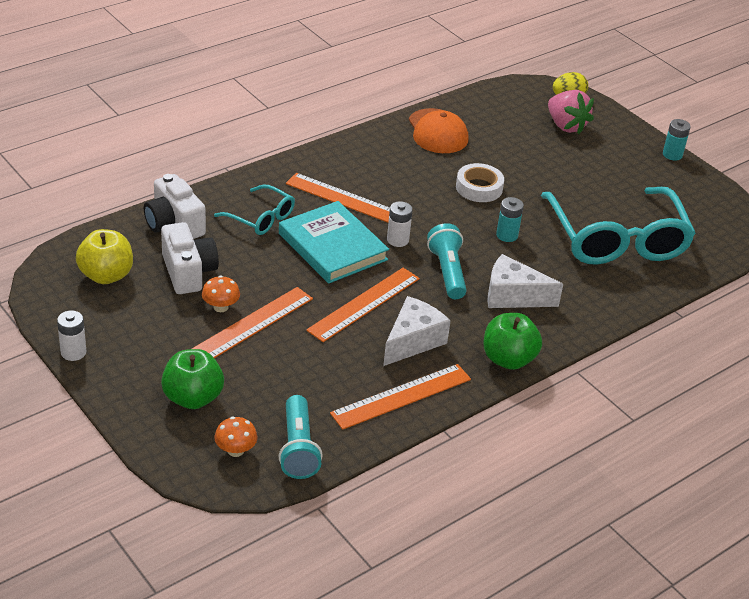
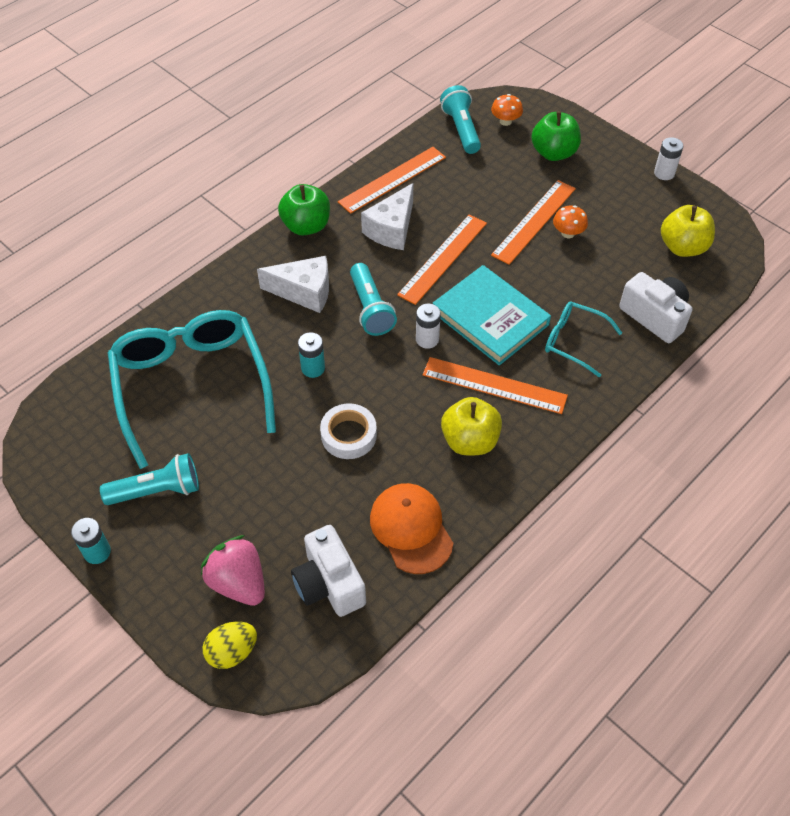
camera: 175 degrees right, 15 degrees up
white camera [161,222,219,294] -> white camera moved to [291,525,366,617]
none -> turquoise flashlight [100,453,199,505]
none -> yellow apple [441,397,502,456]

